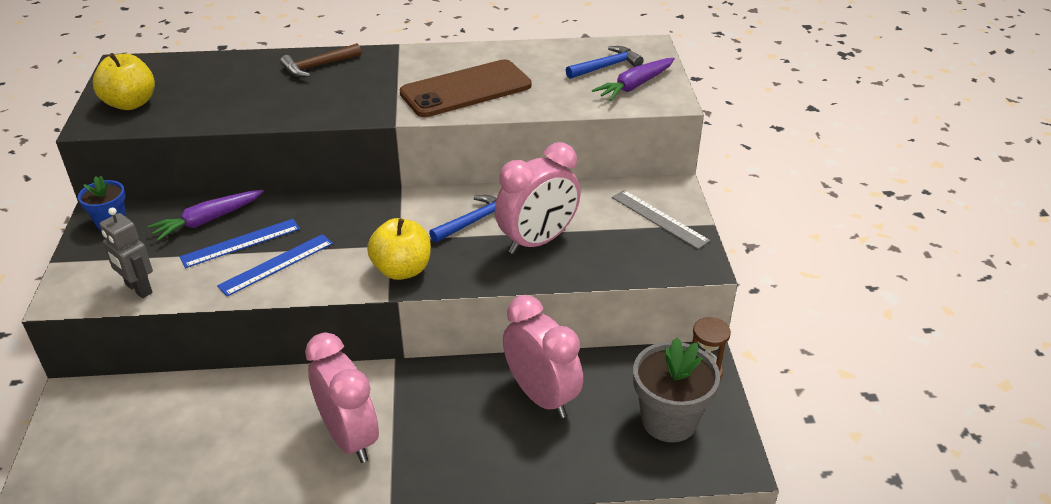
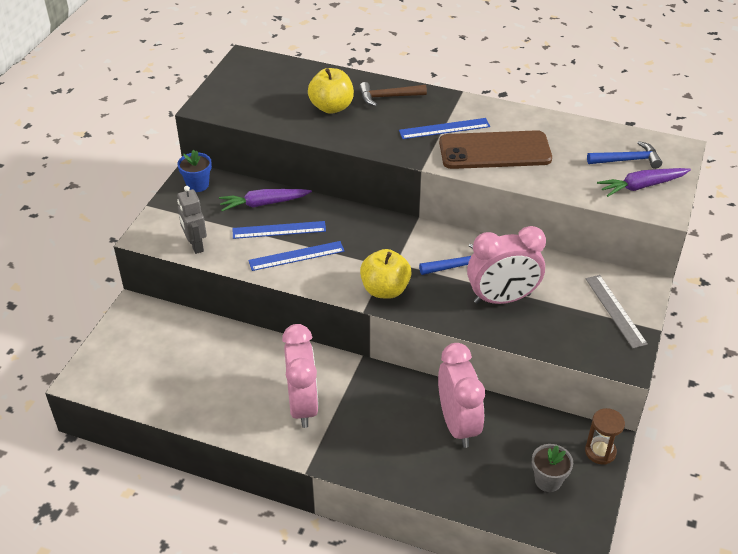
camera: 25 degrees right, 5 degrees up
yellow apple [93,53,155,110] -> yellow apple moved to [308,68,354,114]
grey flower pot [633,338,720,442] -> grey flower pot [532,444,573,492], size x0.58
none -> blue ruler [399,118,490,139]

